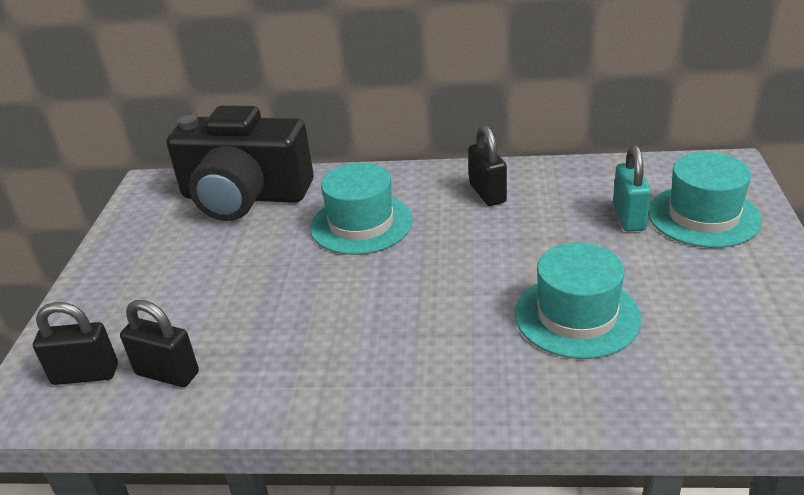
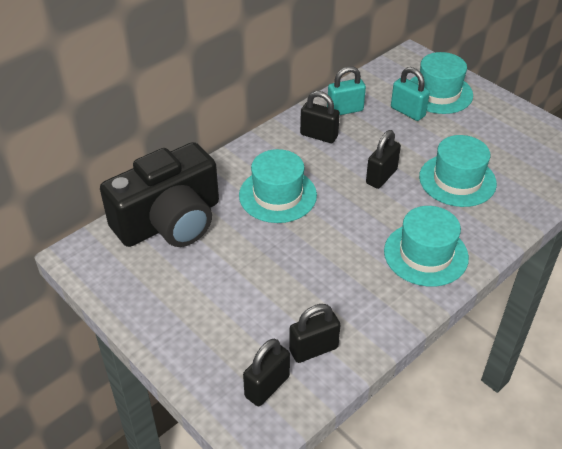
camera: 50 degrees left, 10 degrees up
none -> turquoise padlock [327,66,366,115]
none -> black padlock [366,130,401,189]
none -> turquoise hat [384,206,469,287]

